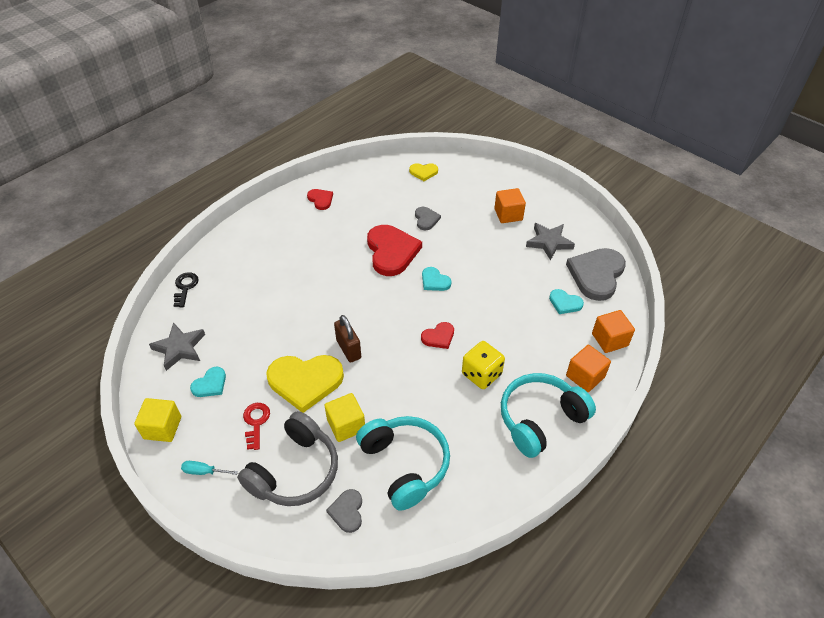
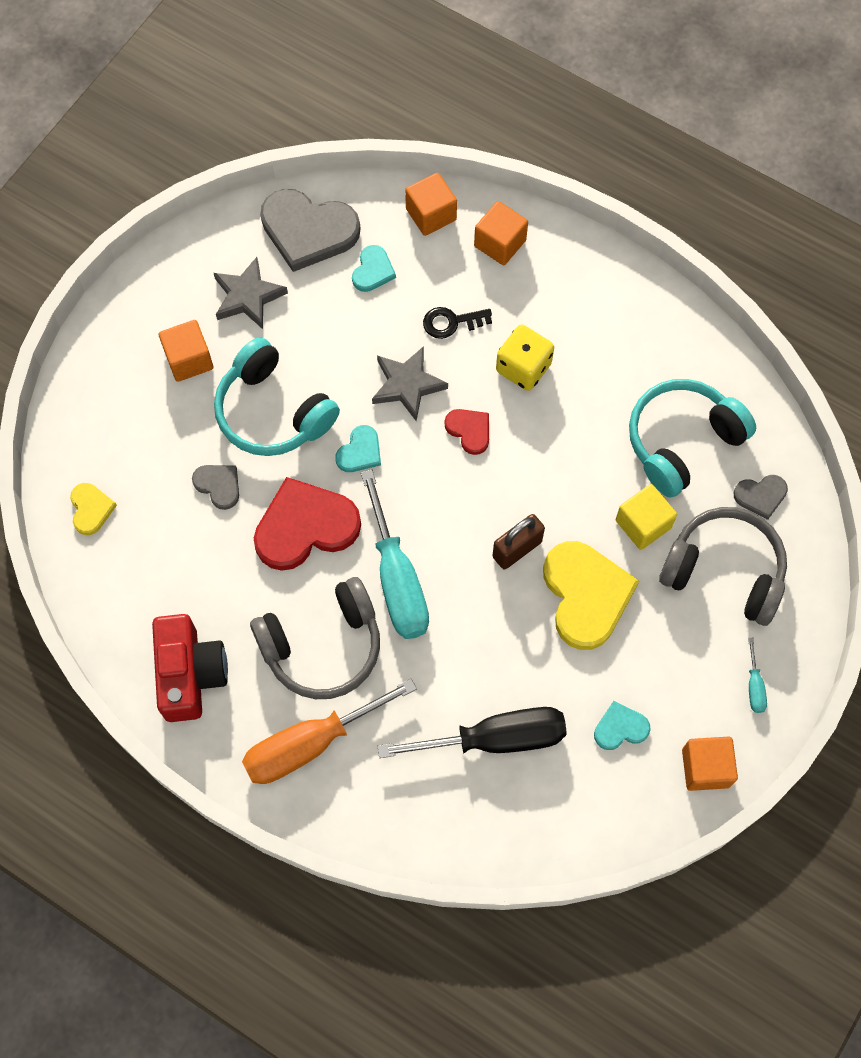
camera: 100 degrees left, 20 degrees up
yellow cube [134,398,181,442] -> orange cube [682,737,738,791]
grey star [149,322,205,371] -> grey star moved to [372,346,448,421]
black key [173,272,199,307] -> black key moved to [423,307,492,339]
turquoise heart [190,367,226,397] -> turquoise heart turned 45 degrees counterclockwise [594,701,651,750]
red key [243,403,270,450] -> none
red heart [307,189,333,210] -> red camera [152,614,228,722]
grey heart [415,207,441,230] -> grey heart turned 60 degrees clockwise [192,465,239,510]
turquoise headphones [501,373,596,458] -> turquoise headphones moved to [214,337,340,456]
none -> orange screwdriver [242,678,417,784]
none -> grey headphones [250,577,380,699]
none -> turquoise screwdriver [361,470,429,639]
none -> black screwdriver [378,707,567,758]

